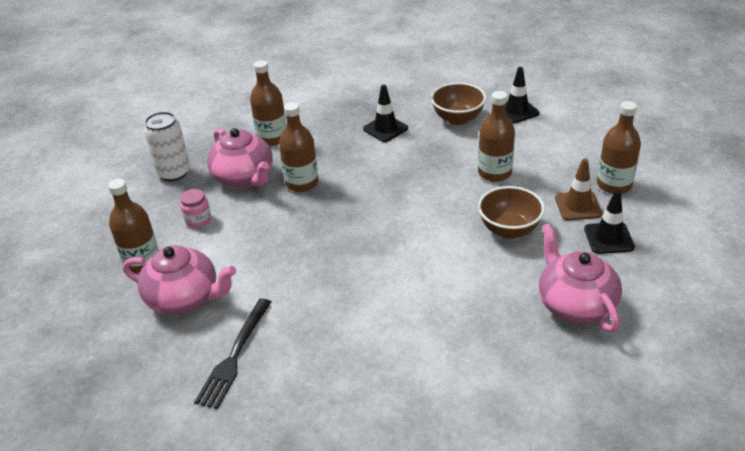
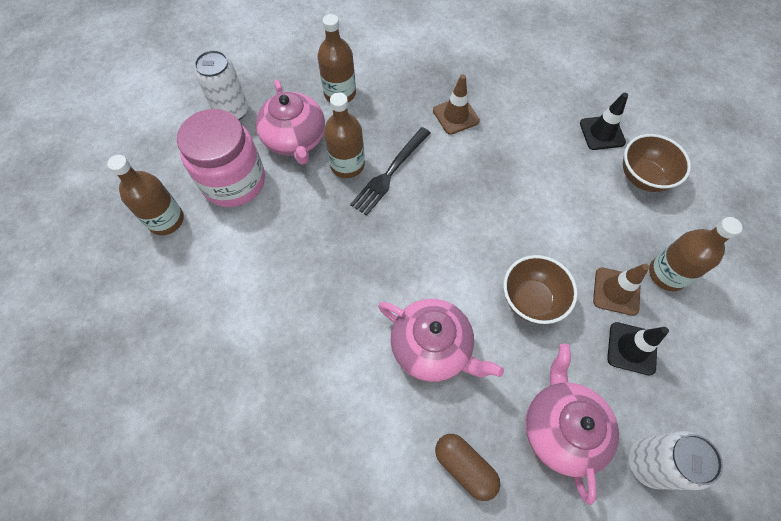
camera: 15 degrees right, 25 degrees up
pink teapot [123,245,236,315] -> pink teapot moved to [378,299,504,382]
pink jar [180,189,211,227] -> pink jar [177,109,265,207], size x2.41
black fork [194,298,271,409] -> black fork moved to [350,127,430,216]
black traffic cone [363,85,408,142] -> brown traffic cone [433,75,480,135]
brown bowl [431,82,486,125] -> brown bowl moved to [623,134,691,192]
brown bottle [478,91,515,182] -> none
none -> brown capsule [435,434,500,501]
none -> white can [629,431,723,490]

